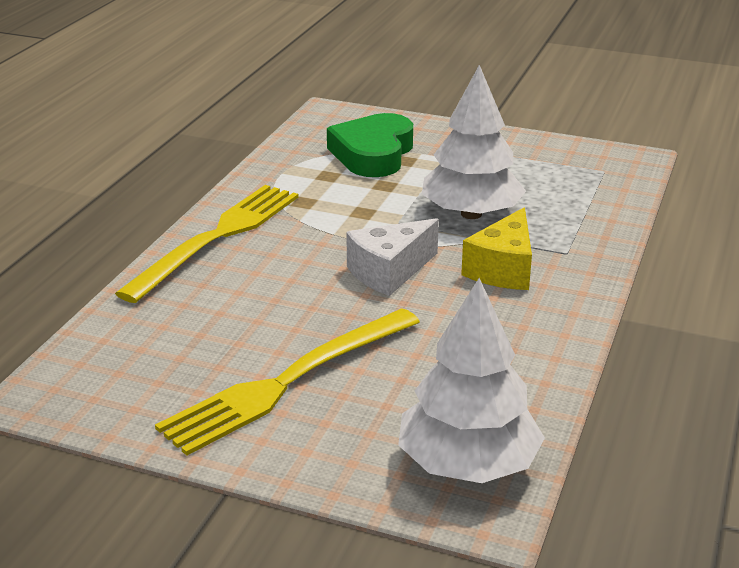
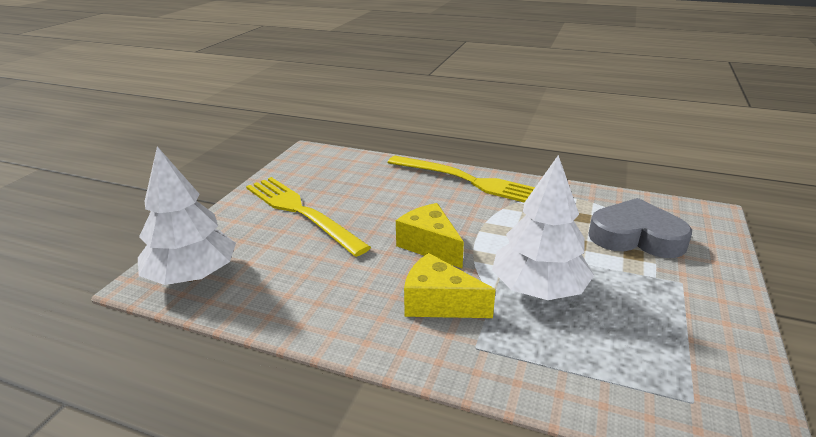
camera: 90 degrees right, 0 degrees up
green heart [327,113,413,177] -> grey heart [588,198,692,258]
white cheese [346,218,439,296] -> yellow cheese [396,203,464,268]

